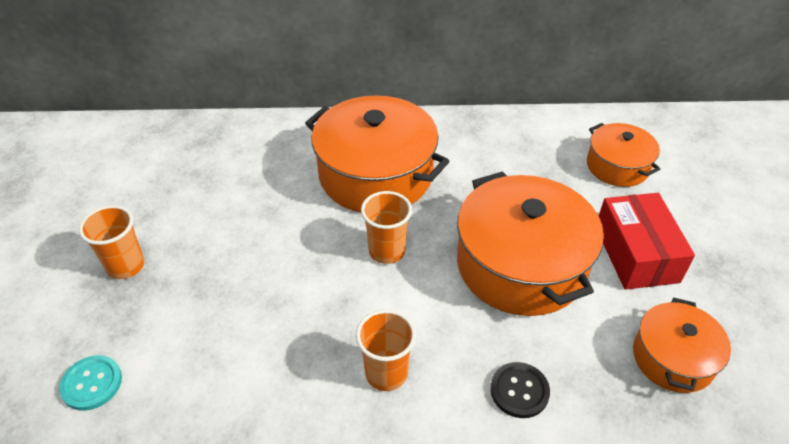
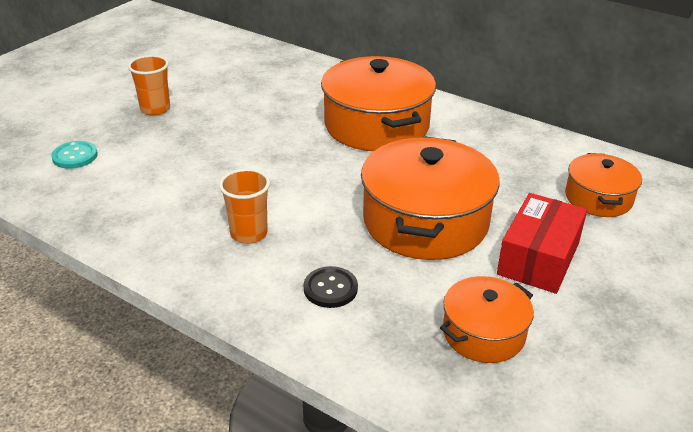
camera: 35 degrees right, 10 degrees down
orange cup [361,191,412,264] -> none

